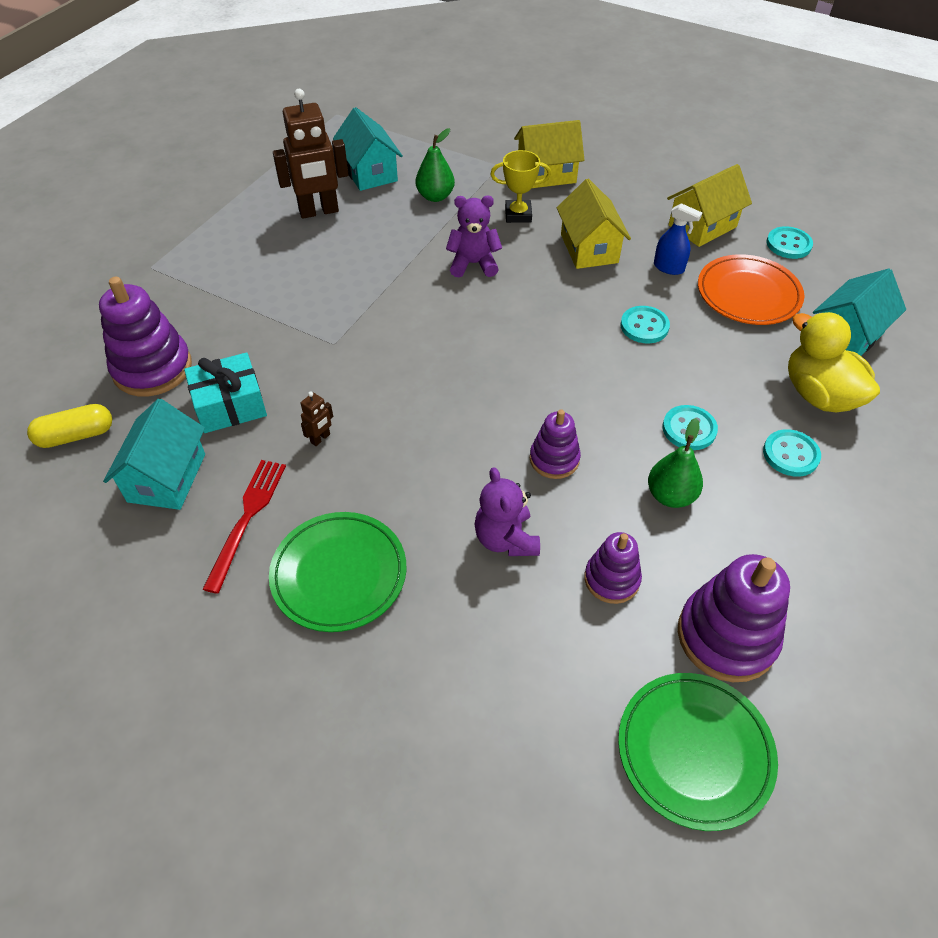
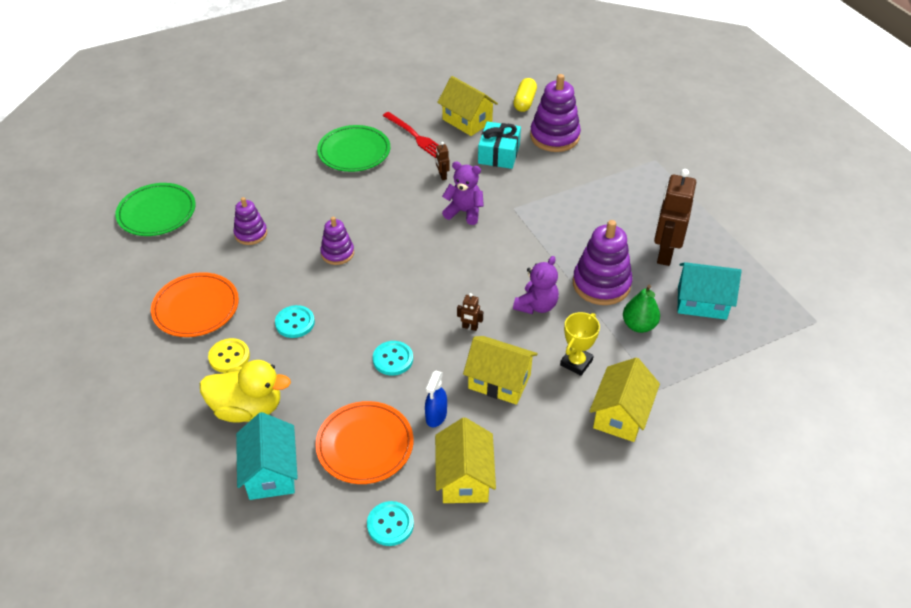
camera: 125 degrees right, 5 degrees down
turquoise house [103,399,205,510] -> yellow house [437,76,498,136]
purple teddy bear [474,467,540,556] -> purple teddy bear moved to [442,162,484,225]
green pear [648,418,703,508] -> none
blue spray bottle [654,203,702,275] -> blue spray bottle turned 45 degrees counterclockwise [425,371,447,427]
purple stacking toy [678,554,790,682] -> purple stacking toy moved to [573,220,633,305]
turquoise button [763,429,821,477] -> yellow button [208,338,250,373]
none -> orange plate [151,272,239,337]
none -> brown robot [457,293,483,331]

